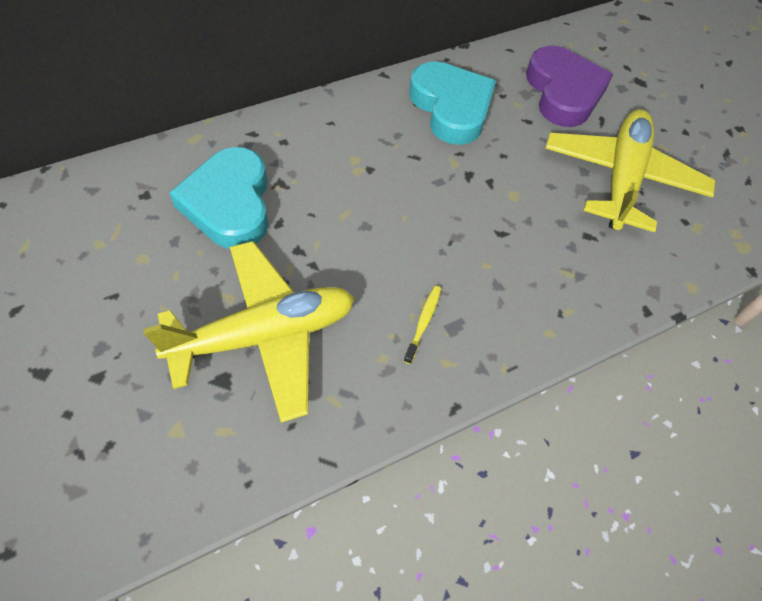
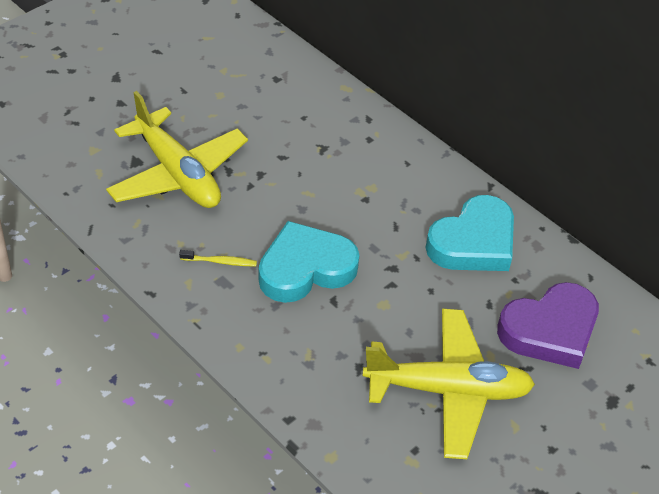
camera: 75 degrees right, 10 degrees down
turquoise heart [169,147,268,249] -> turquoise heart moved to [259,221,360,303]

